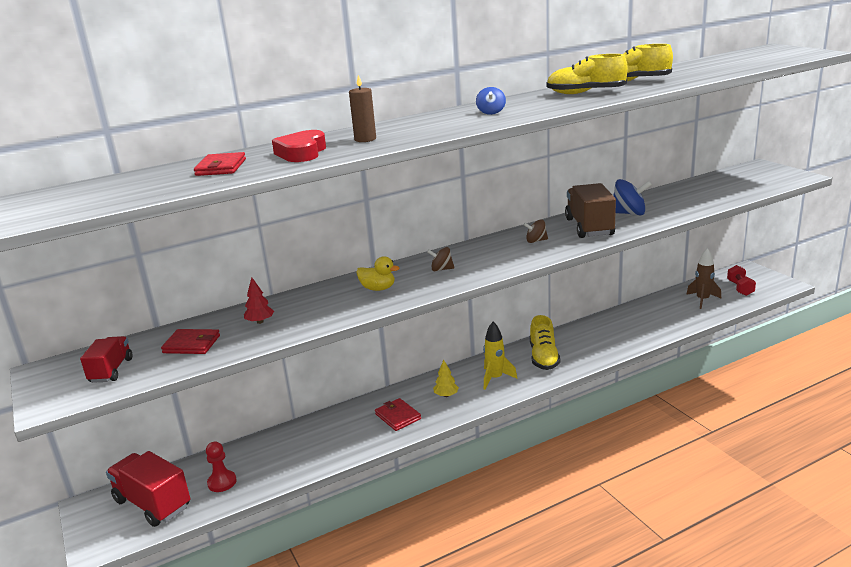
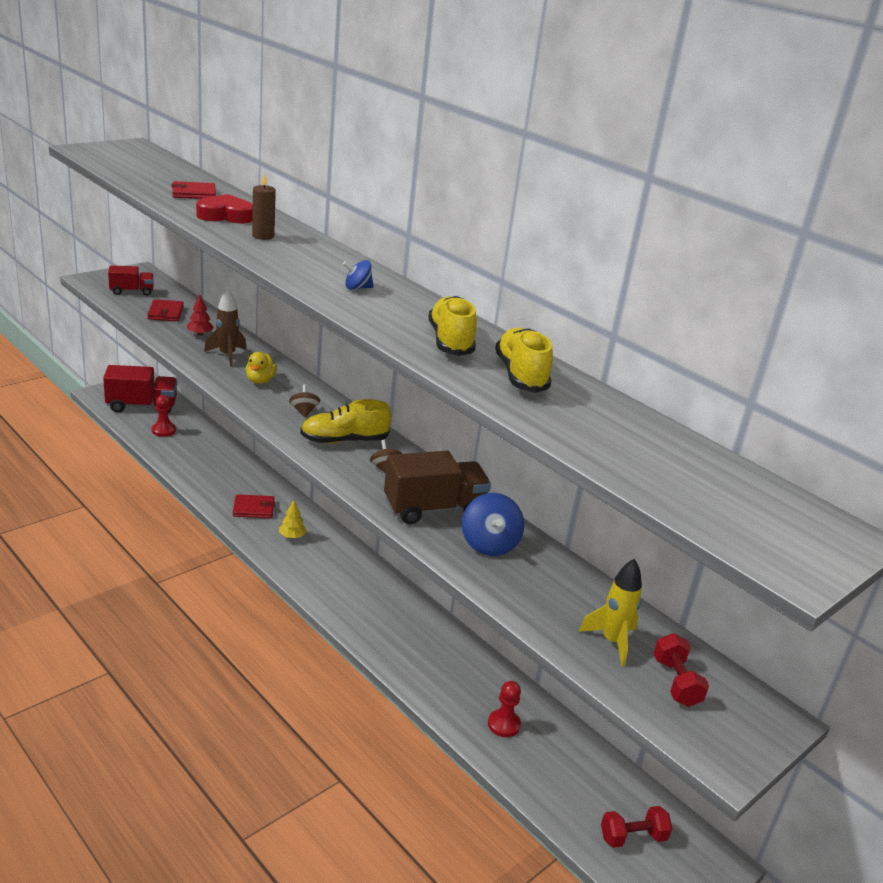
camera: 70 degrees right, 5 degrees up
red truck [106,451,190,527] -> red truck turned 60 degrees clockwise [103,365,177,413]
red wallet [375,398,421,431] -> red wallet turned 45 degrees clockwise [233,494,275,518]
yellow rocket [483,322,517,390] -> yellow rocket moved to [579,559,642,666]
yellow shoe [530,315,560,370] -> yellow shoe moved to [300,399,391,444]
brown rocket [686,248,721,309] -> brown rocket moved to [204,288,247,367]
none -> red pawn [488,681,521,737]
none -> red dumbbell [654,633,709,707]

